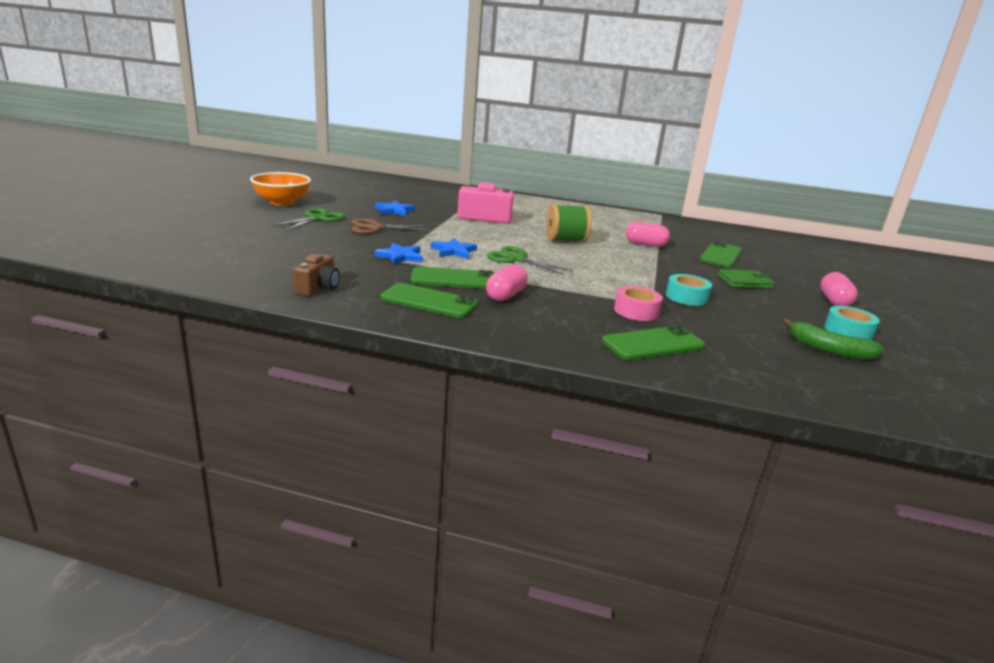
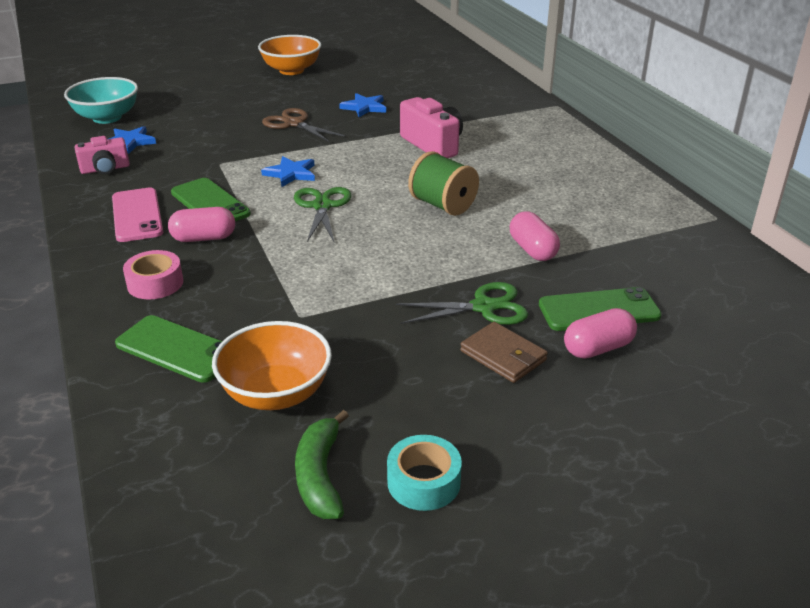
camera: 55 degrees right, 10 degrees up
green scissors [271,208,345,231] -> green scissors moved to [396,282,528,325]
brown camera [294,254,340,296] -> pink camera [74,136,130,174]
blue star [374,243,423,265] -> blue star moved to [109,126,156,154]
green phone [380,283,478,318] -> pink phone [112,188,163,242]
pink tape [614,286,663,321] -> pink tape moved to [123,250,183,299]
turquoise tape [666,274,712,306] -> none
green wallet [718,269,775,289] -> brown wallet [460,322,548,383]
pink capsule [820,272,858,306] -> pink capsule moved to [564,308,637,359]
none -> turquoise bowl [64,77,138,124]
none -> orange bowl [212,321,332,410]

